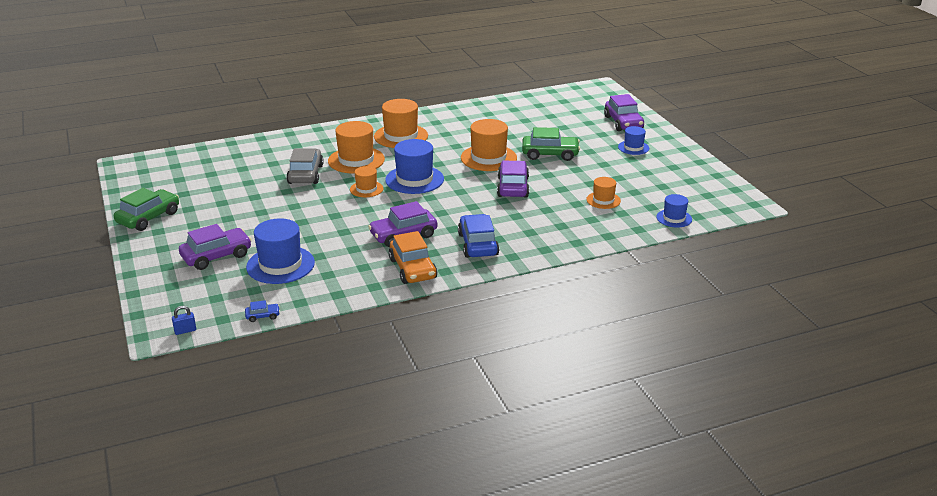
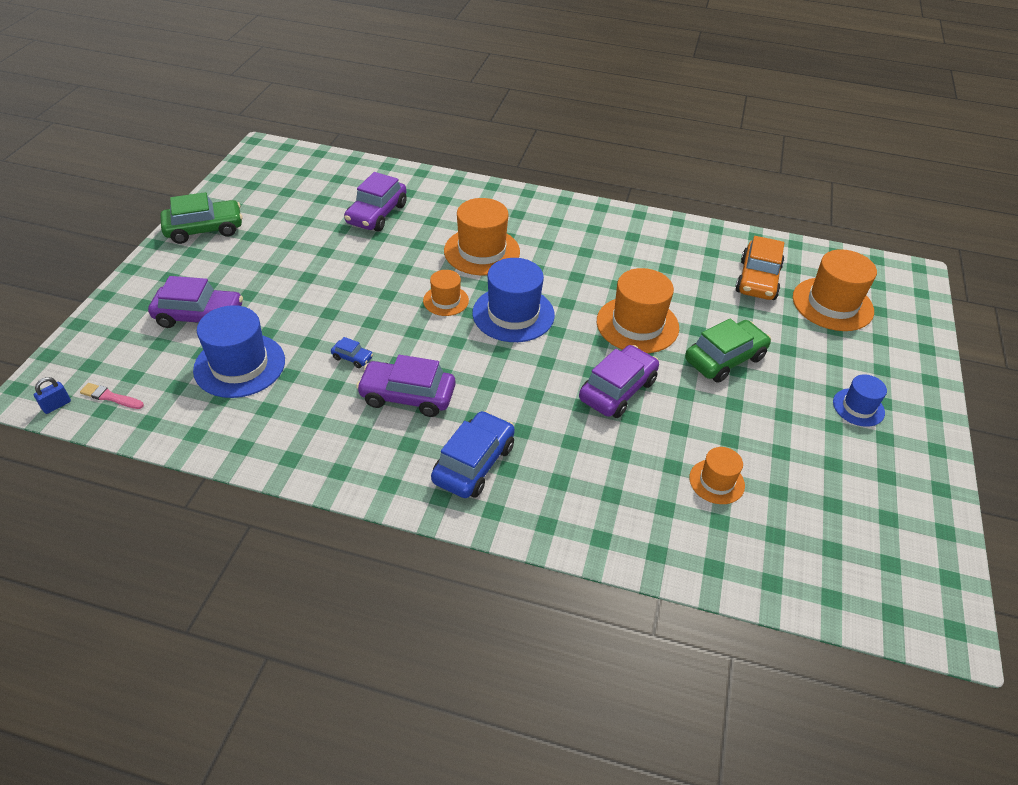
camera: 35 degrees right, 15 degrees up
blue padlock [172,306,196,335] -> blue padlock turned 60 degrees counterclockwise [34,377,71,414]
blue car [245,300,280,322] -> blue car moved to [331,337,373,368]
grey car [286,148,324,184] -> none
orange hat [374,99,428,148] -> orange hat moved to [793,249,877,331]
orange car [389,231,437,284] -> orange car moved to [735,236,784,300]
green car [522,127,580,161] -> green car turned 75 degrees counterclockwise [685,319,771,383]
purple car [604,94,644,131] -> purple car moved to [344,172,407,231]
blue hat [656,194,692,228] -> none
none -> pink brush [80,383,144,409]

